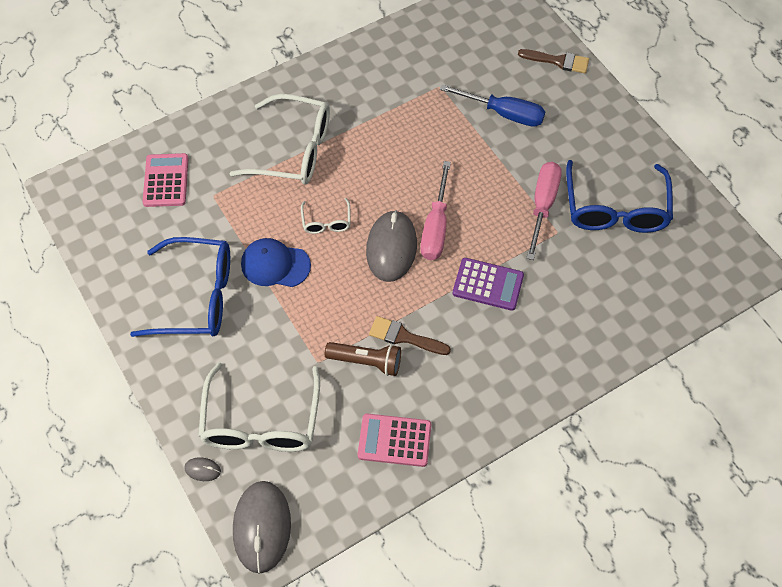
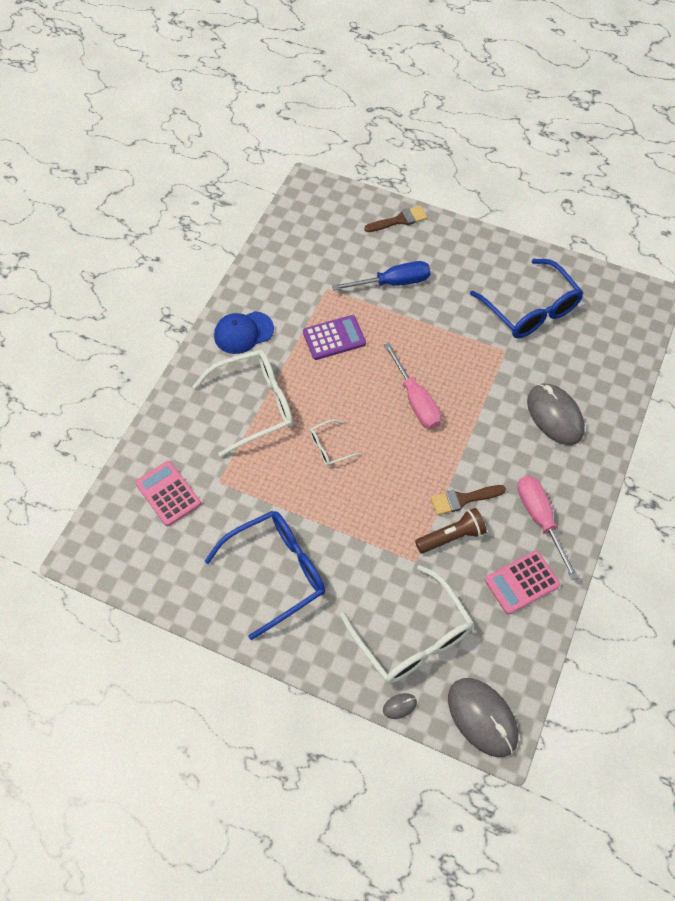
camera: 35 degrees left, 0 degrees up
blue cap [241,238,311,287] -> blue cap moved to [214,311,274,354]
white glasses [301,198,351,234] -> white glasses turned 105 degrees clockwise [310,419,362,466]
grey mouse [366,210,417,282] -> grey mouse moved to [527,384,585,445]
purple calculator [453,258,524,311] -> purple calculator moved to [303,315,366,360]
pink screwdriver [526,162,562,260] -> pink screwdriver moved to [517,475,579,580]

